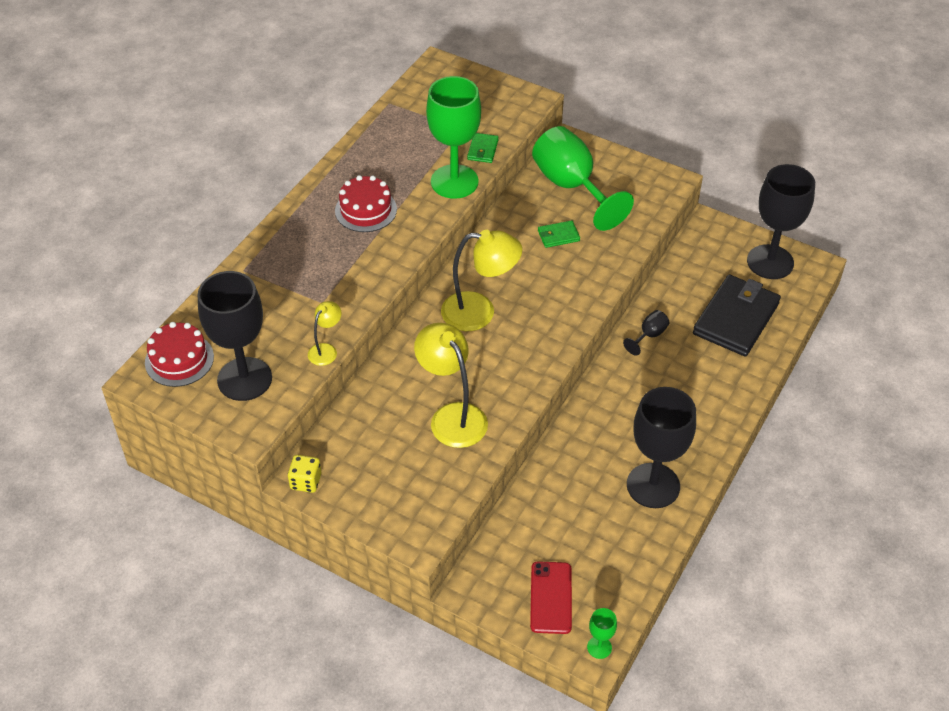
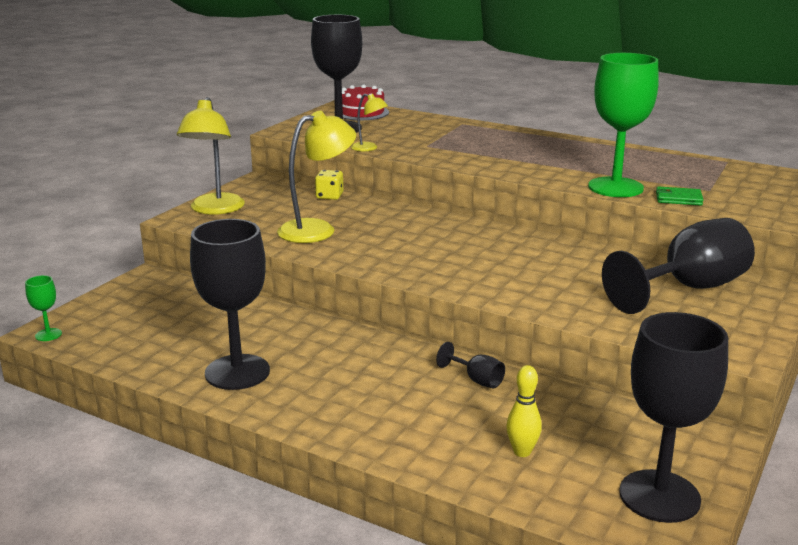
camera: 90 degrees right, 25 degrees down
yellow dice [288,455,321,493] -> yellow dice moved to [315,170,343,200]
red cake [335,175,397,232] -> none
yellow lamp [441,230,522,331] -> yellow lamp moved to [177,97,245,215]
red phone [530,561,572,634] -> none
green goblet [532,126,634,231] -> black goblet [602,218,755,314]
green wallet [538,220,580,248] -> none
black wallet [693,275,781,356] -> yellow bowling pin [506,365,542,457]

